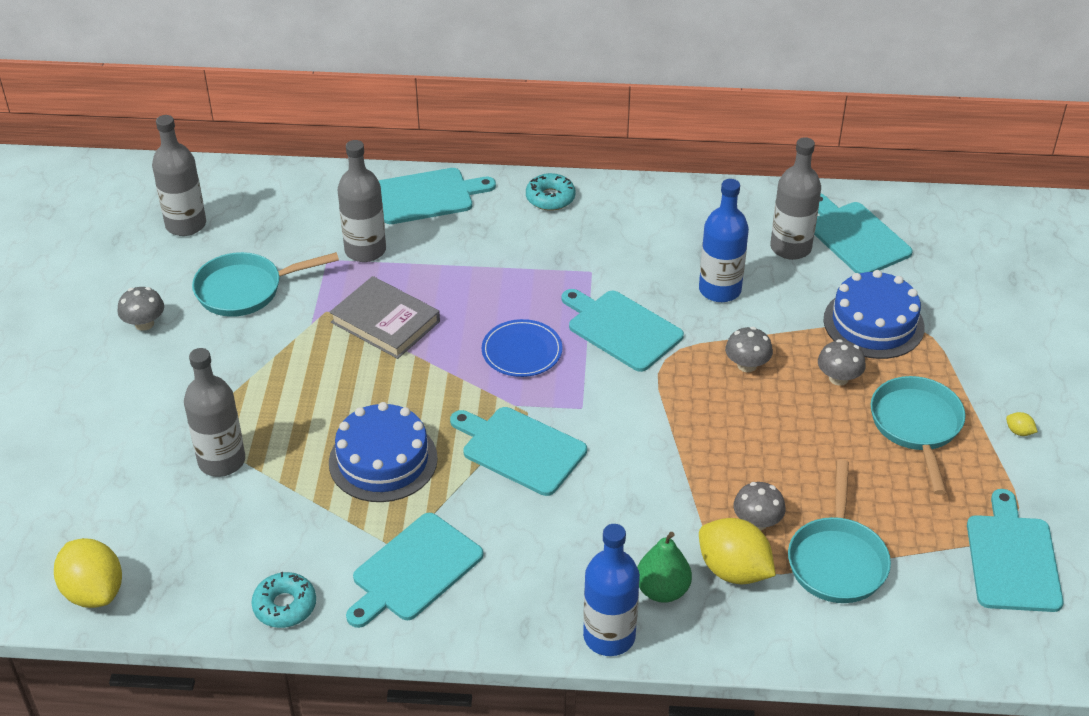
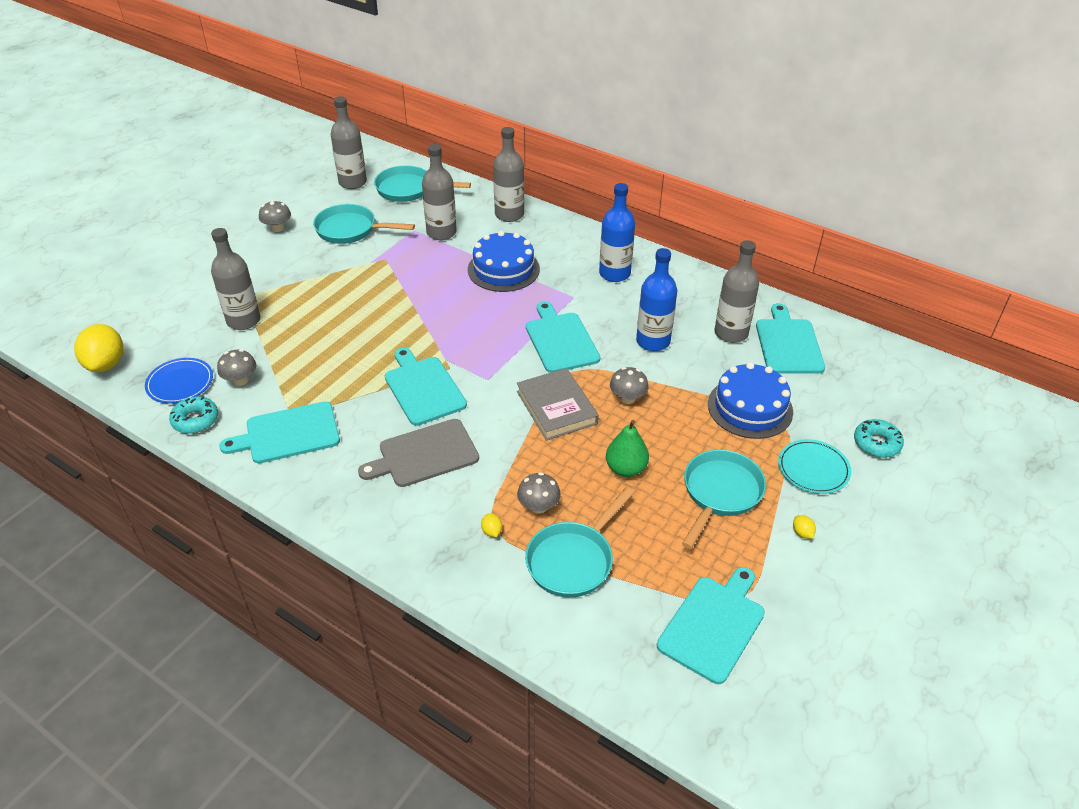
camera: 30 degrees right, 0 degrees up
blue cake [329,402,438,502] -> blue cake moved to [468,231,540,292]
grey book [330,276,440,359] -> grey book moved to [517,368,599,440]
turquoise cutting board [379,168,496,224] -> grey bottle [493,127,524,222]
blue plate [482,319,563,377] -> blue plate moved to [145,358,213,404]
turquoise donut [526,173,576,211] -> turquoise donut moved to [854,419,904,458]
blue bottle [583,524,640,656] -> blue bottle moved to [599,183,635,282]
green pear [637,532,692,603] -> green pear moved to [606,420,649,477]
yellow lemon [699,518,776,584] -> yellow lemon [481,514,502,537], size x0.40
grey mushroom [818,339,866,386] -> grey mushroom moved to [217,349,256,386]
none -> grey cutting board [358,419,479,487]
none -> turquoise pan [374,165,471,202]
none -> turquoise plate [778,439,851,494]

